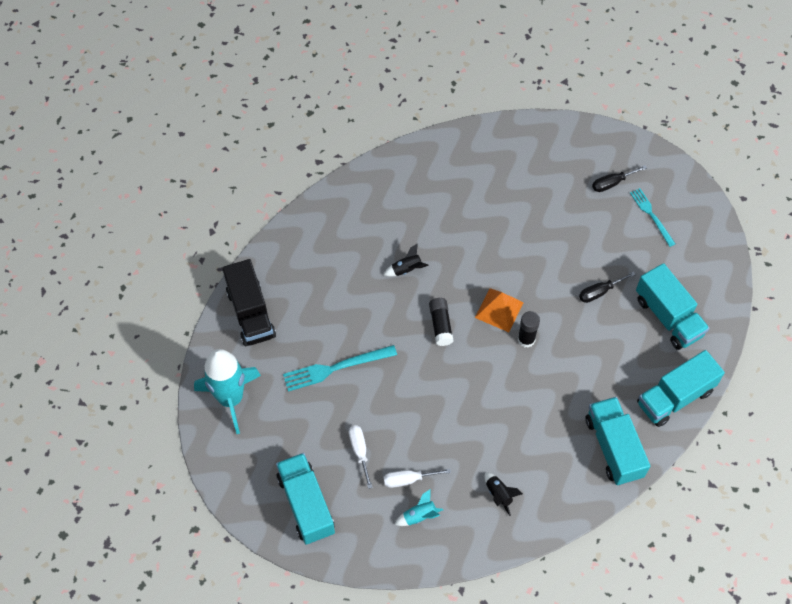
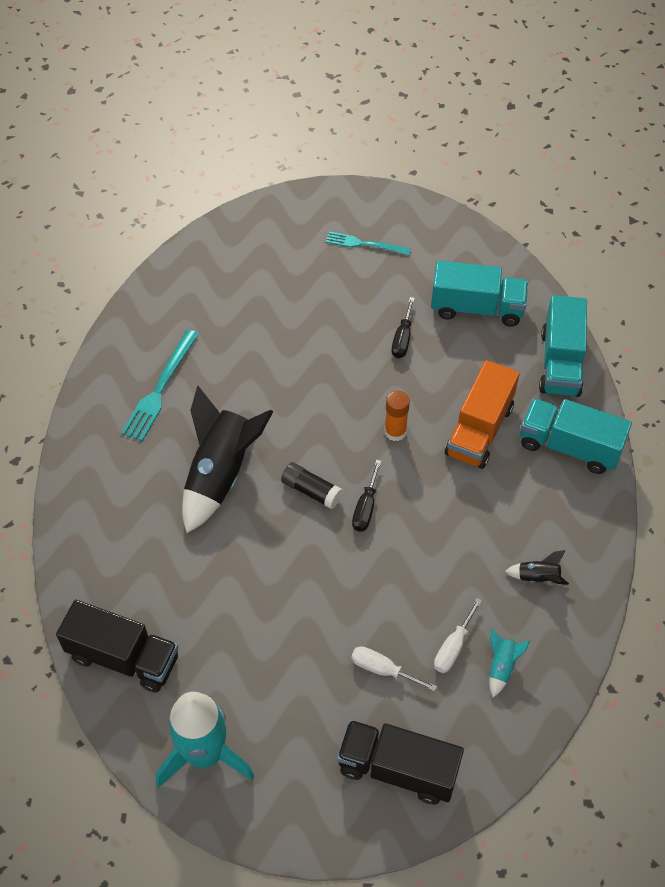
camera: 50 degrees left, 5 degrees down
turquoise truck [276,453,335,545] -> black truck [337,720,464,805]
turquoise fork [283,345,397,392] -> turquoise fork moved to [121,330,199,441]
black rocket [384,243,429,277] -> black rocket [182,386,273,533], size x2.37
orange pyramid [475,288,524,332] -> none
black glue stick [518,311,540,347] -> orange glue stick [385,391,410,441]
black screwdriver [592,165,647,192] -> black screwdriver moved to [352,460,381,532]
none -> orange truck [445,360,520,469]

